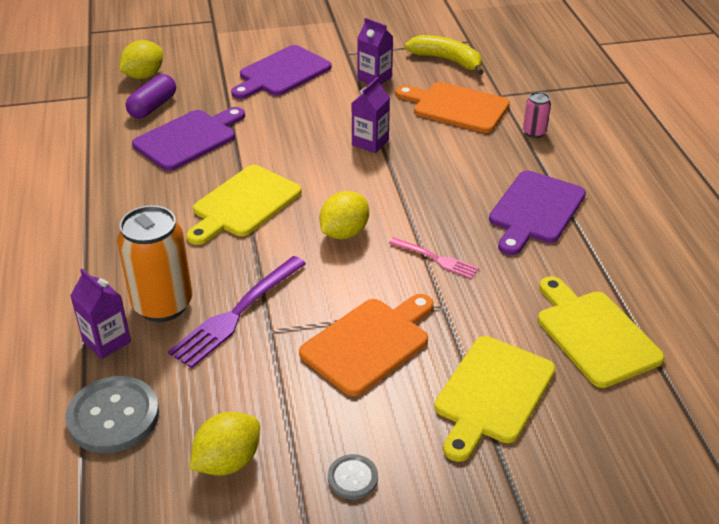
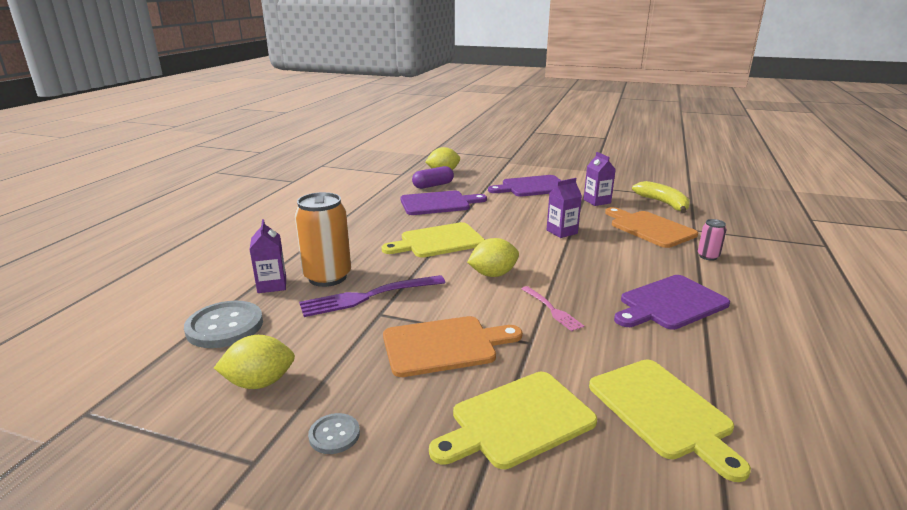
camera: 30 degrees right, 15 degrees down
yellow cutting board [538,276,665,388] -> yellow cutting board turned 150 degrees clockwise [589,359,751,482]

